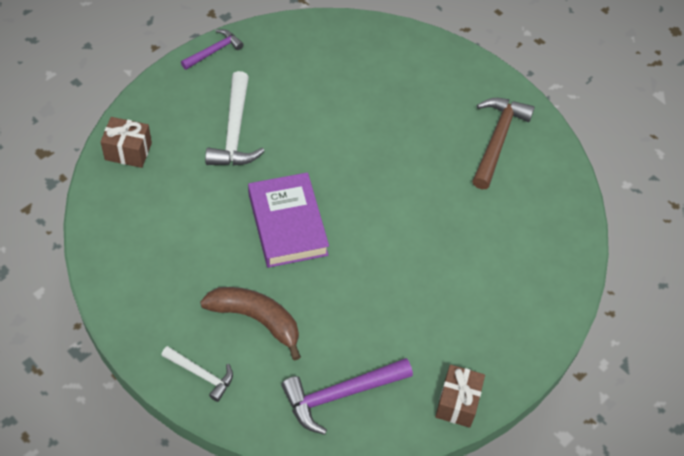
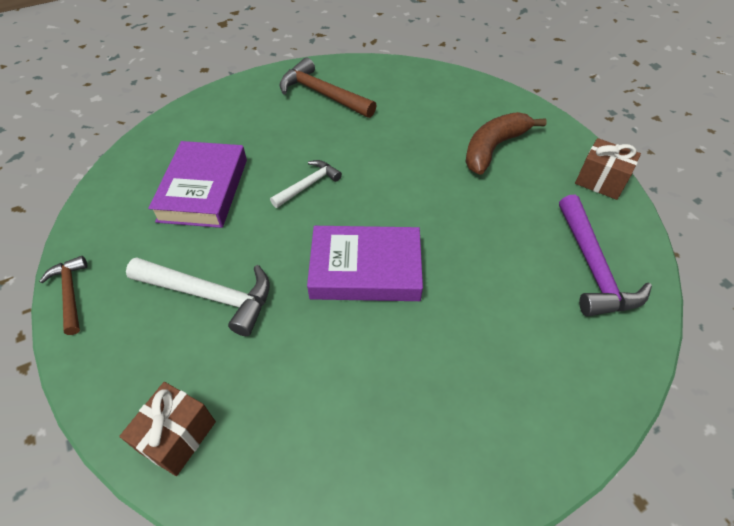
camera: 70 degrees left, 5 degrees down
white hammer [161,346,233,402] -> white hammer moved to [270,160,342,208]
purple hammer [181,29,244,70] -> brown hammer [39,256,88,335]
brown banana [200,287,301,360] -> brown banana moved to [465,112,547,175]
none -> purple book [148,141,247,228]

